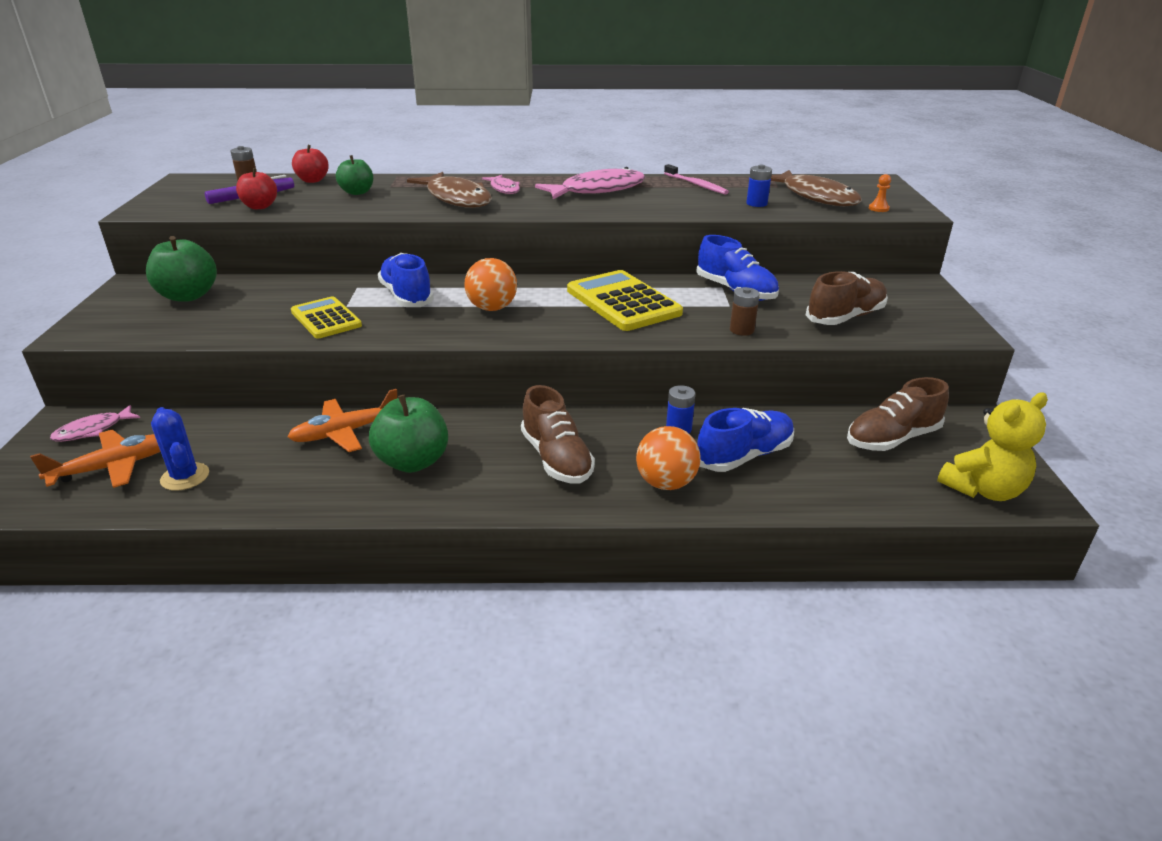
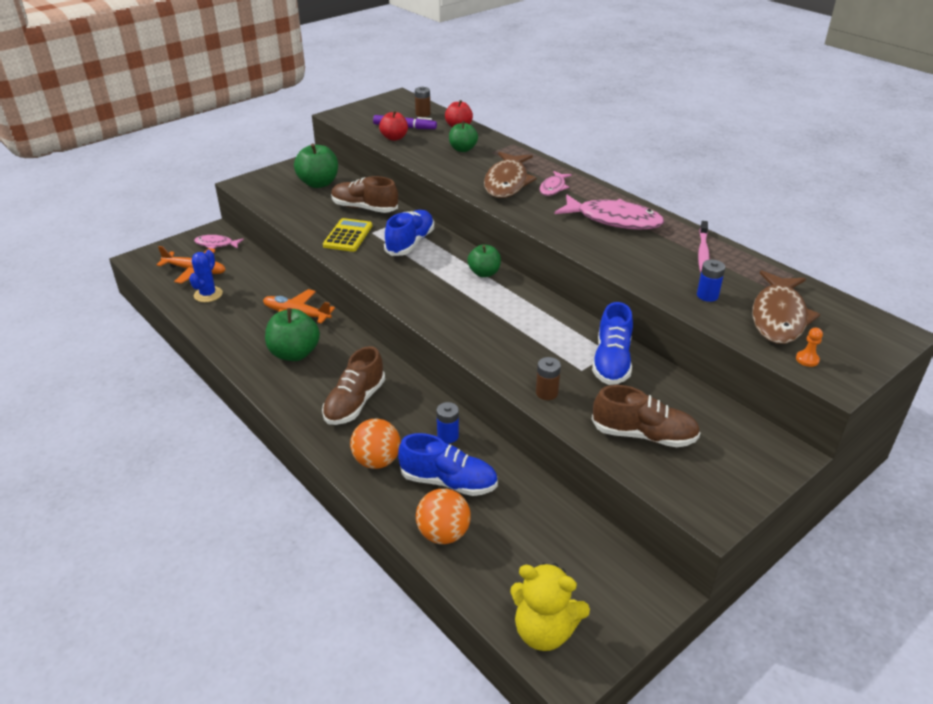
camera: 50 degrees right, 5 degrees up
orange ball [464,258,517,311] -> orange ball moved to [416,489,471,544]
yellow calculator [567,270,683,331] -> none
brown shoe [847,377,949,451] -> brown shoe moved to [331,176,398,213]
none -> green apple [467,244,501,277]

